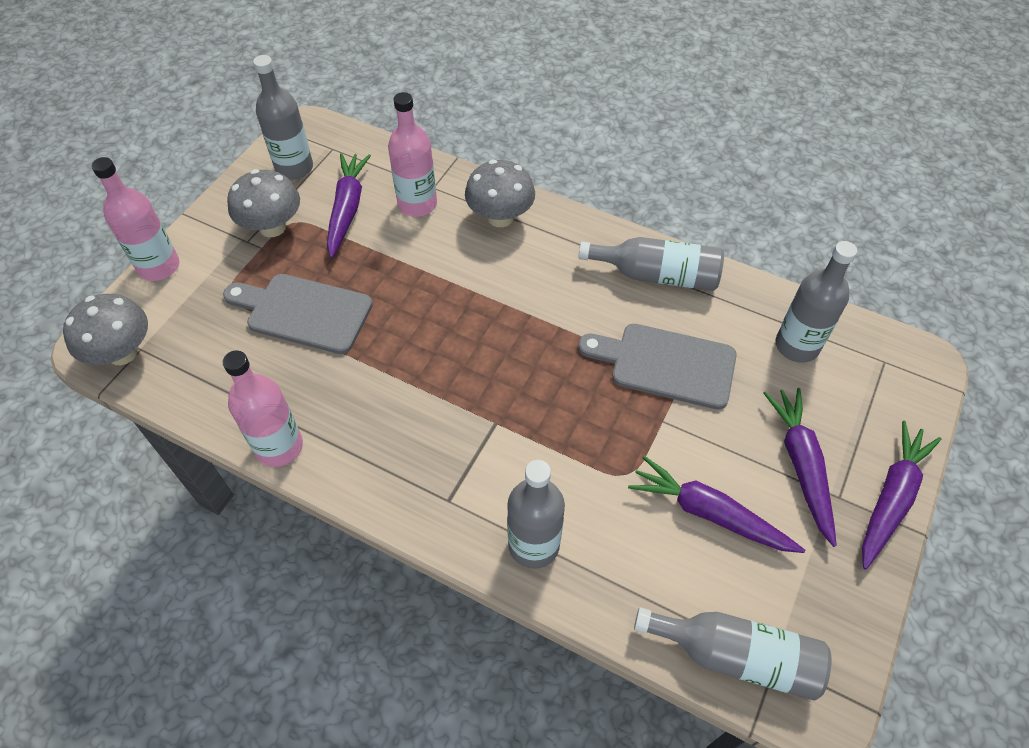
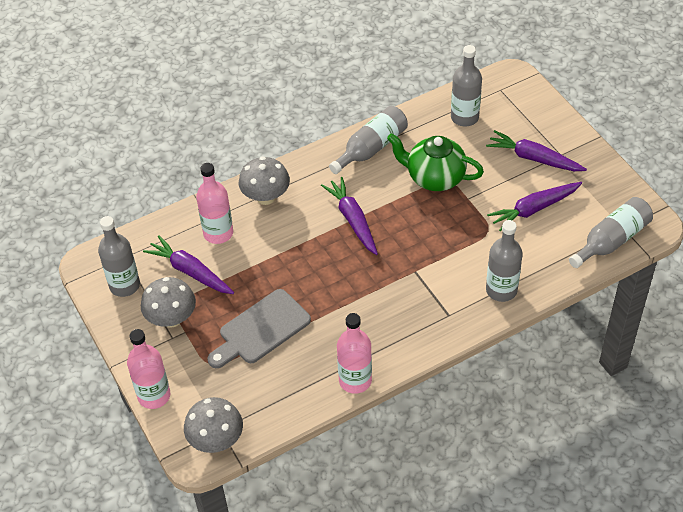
camera: 55 degrees left, 5 degrees down
grey cutting board [578,324,737,409] -> green teapot [387,133,484,191]
purple carrot [862,421,942,569] -> purple carrot moved to [321,177,378,255]

